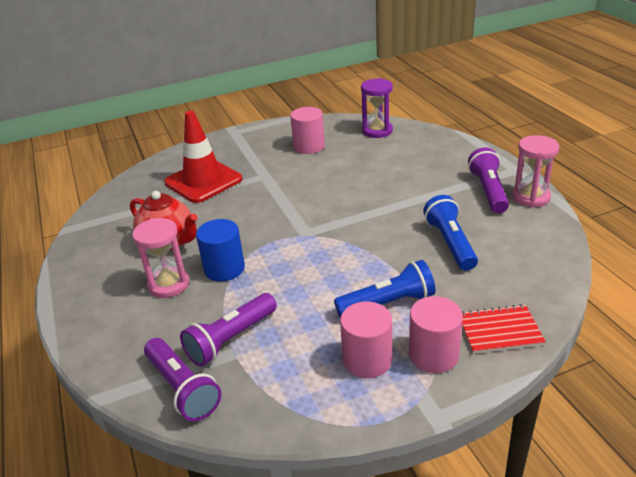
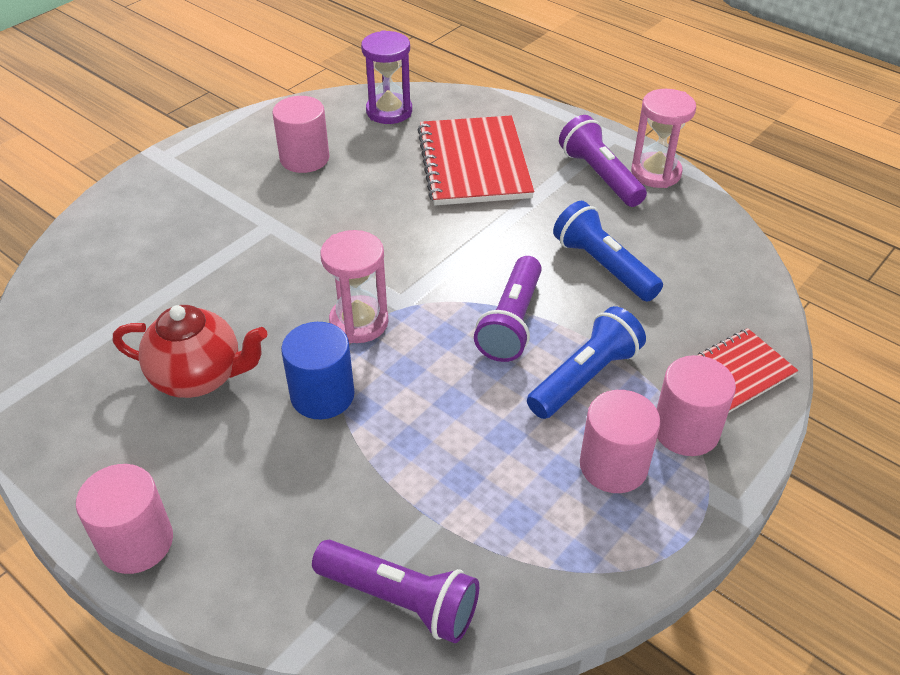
camera: 30 degrees left, 10 degrees up
pink hourglass [132,218,189,298] -> pink hourglass moved to [320,230,389,343]
red traffic cone [164,111,242,203] -> none
purple flashlight [180,293,277,367] -> purple flashlight moved to [474,256,542,362]
none -> pink cylinder [76,464,173,574]
none -> red notebook [418,115,534,205]

